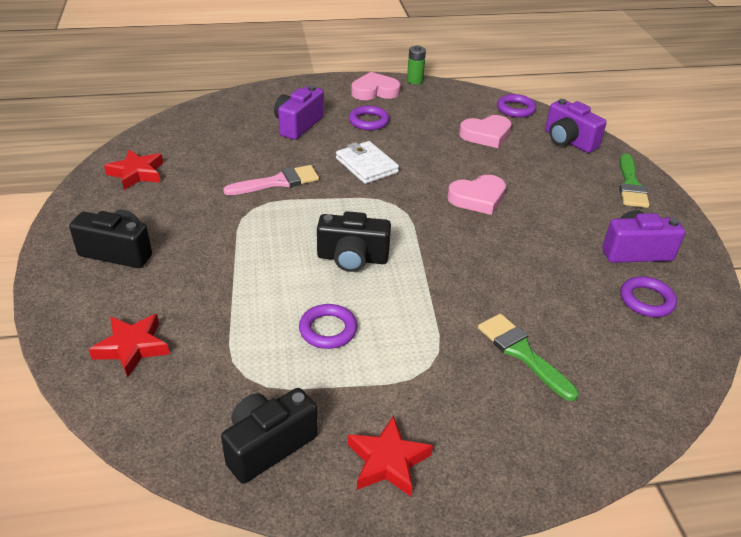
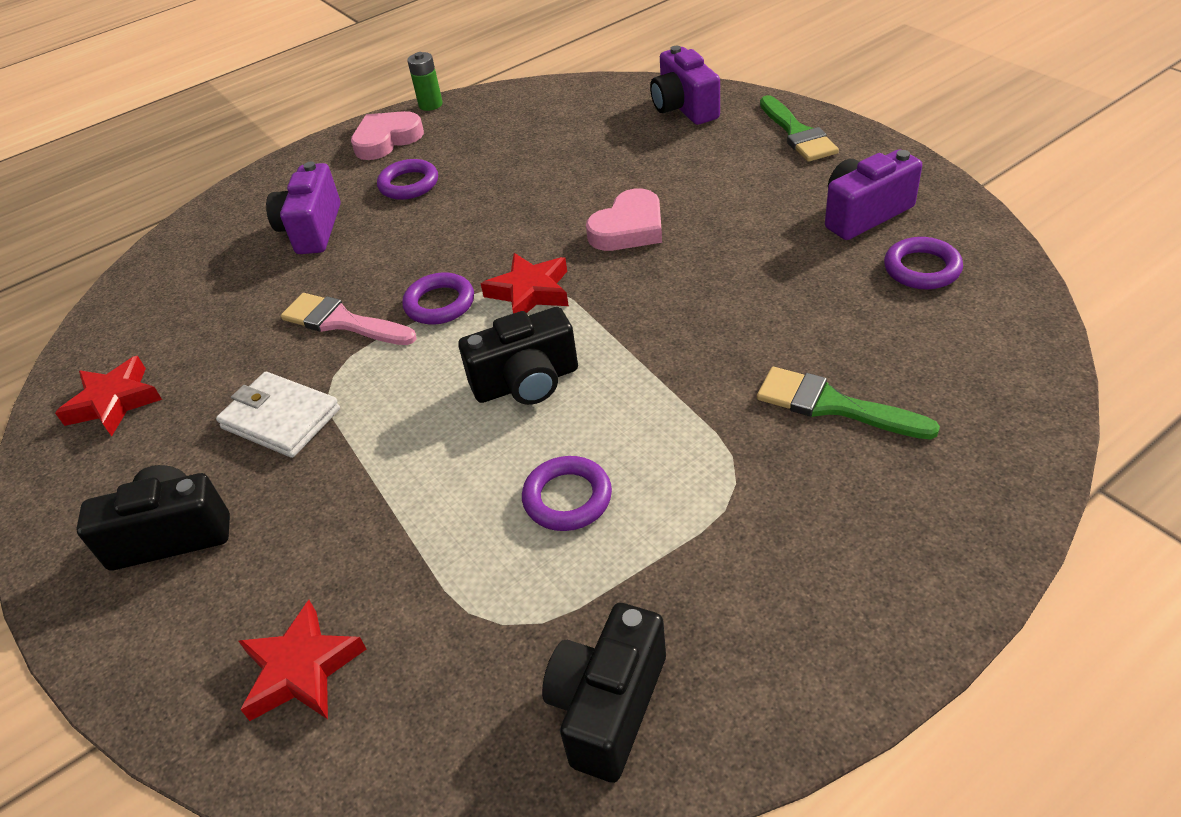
camera: 20 degrees left, 5 degrees up
pink brush [223,165,319,195] -> pink brush turned 105 degrees counterclockwise [281,293,417,345]
white wallet [336,141,399,184] -> white wallet moved to [216,372,340,458]
red star [348,415,433,497] -> red star moved to [481,253,569,313]
pink heart [459,115,512,148] -> none
purple ring [497,94,536,118] -> purple ring moved to [402,272,474,325]
purple camera [545,99,607,153] -> purple camera turned 45 degrees clockwise [650,46,720,125]

